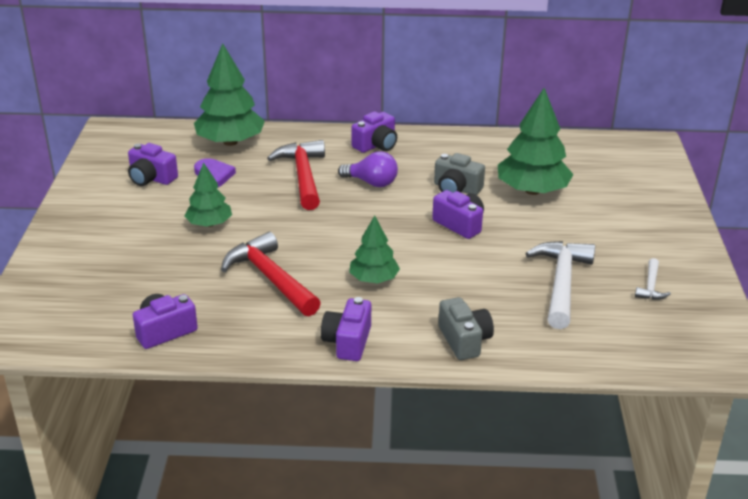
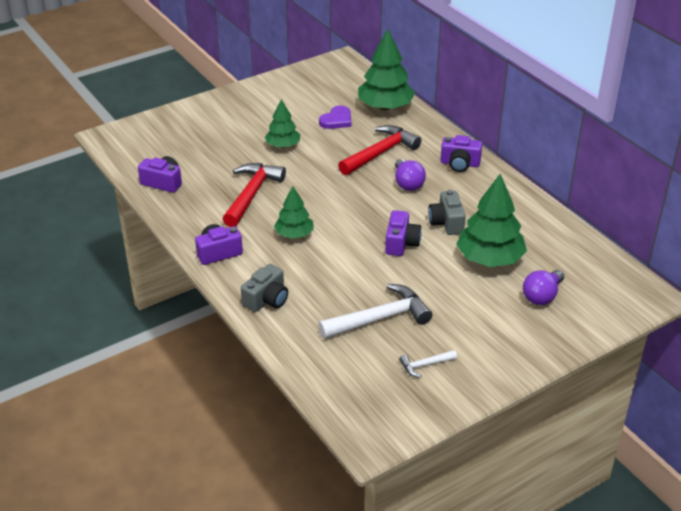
camera: 55 degrees right, 5 degrees up
purple camera [128,143,178,186] -> none
none -> purple light bulb [523,270,564,305]

